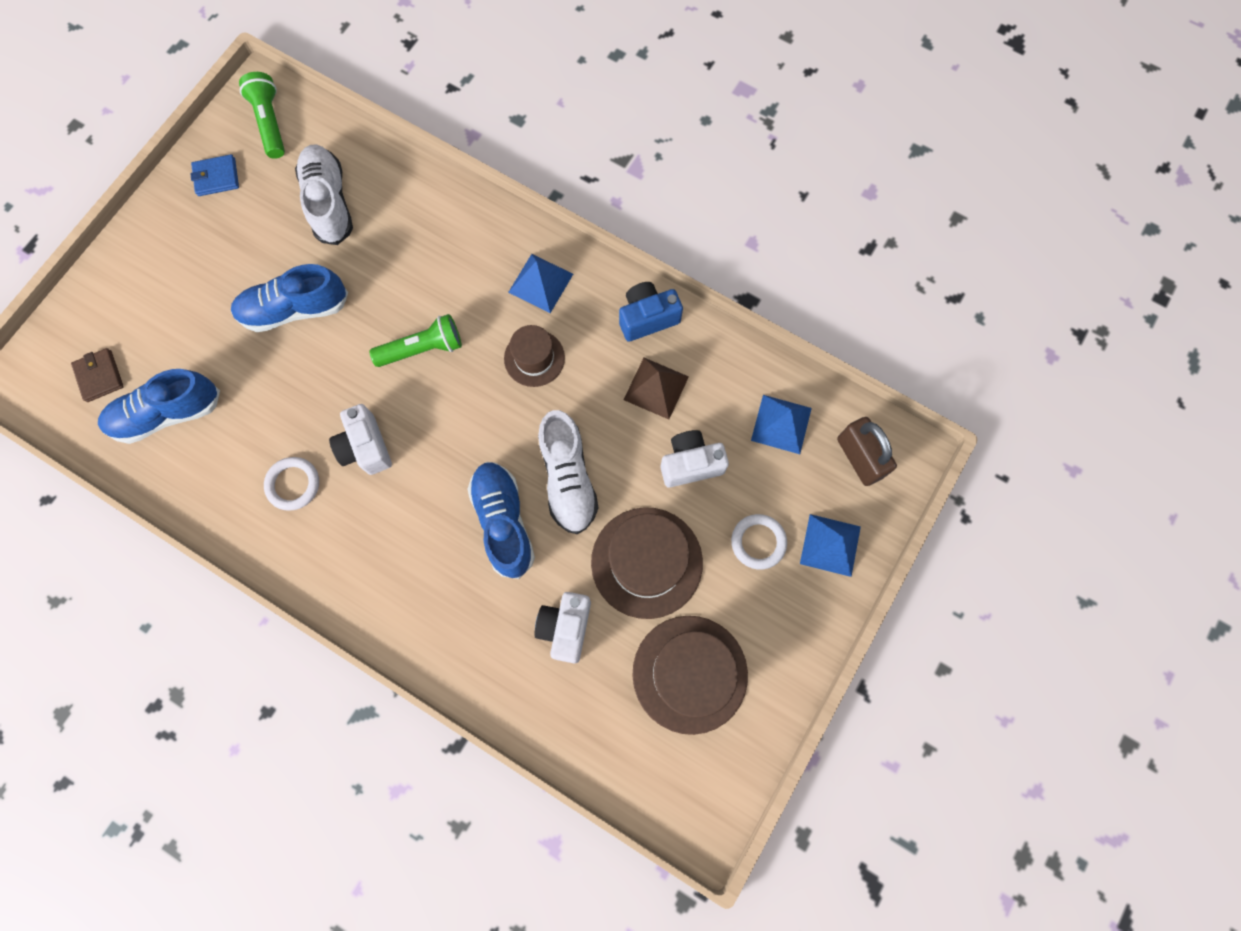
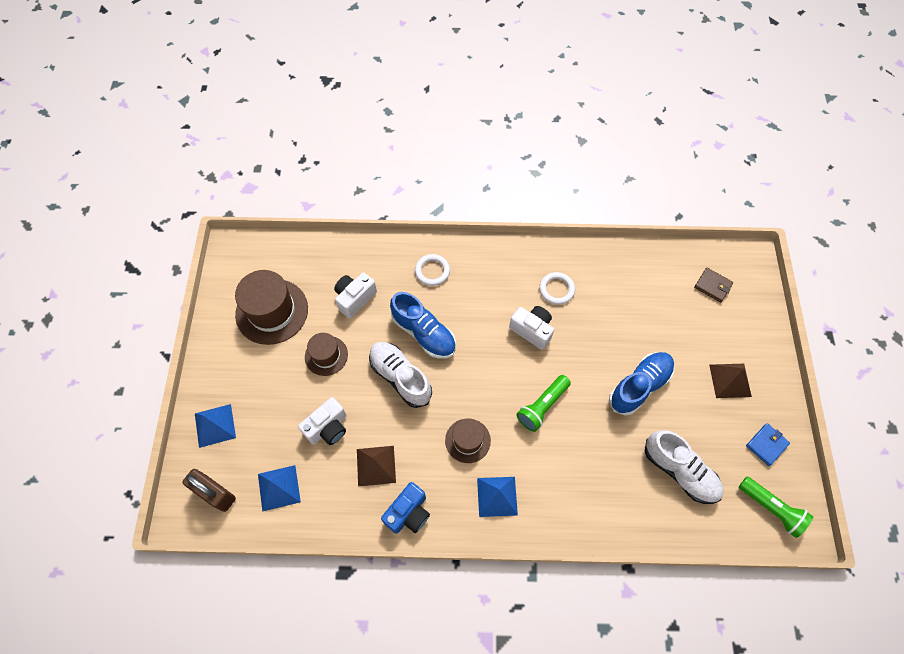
camera: 150 degrees right, 10 degrees down
blue shoe [98,369,220,444] -> none
white camera [534,592,591,663] -> white camera turned 120 degrees counterclockwise [334,272,377,318]
brown hat [591,507,703,619] -> brown hat [305,333,348,376], size x0.58
white ring [731,514,787,570] -> white ring moved to [415,254,450,286]
none -> brown pyramid [709,364,752,398]

